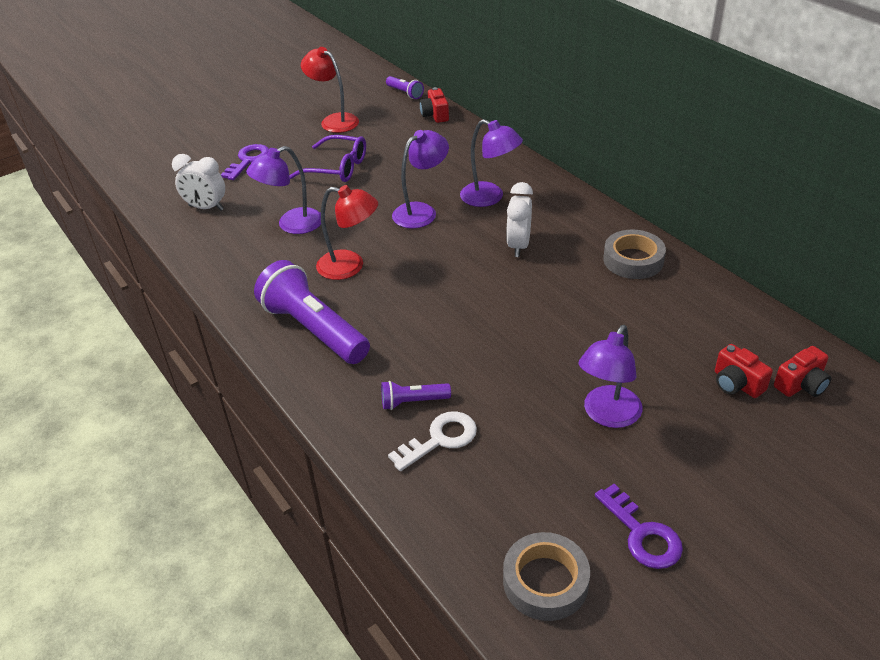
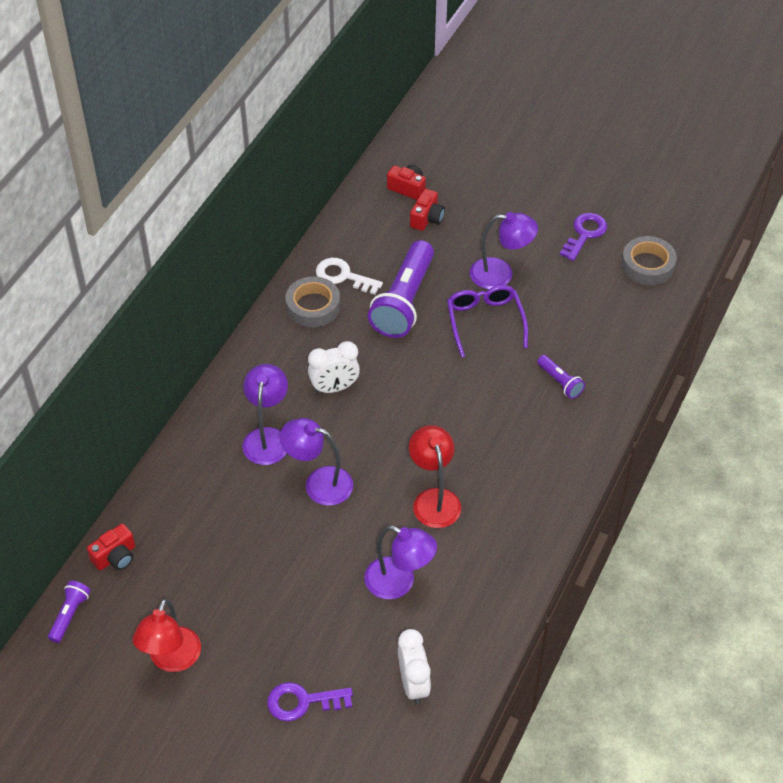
camera: 120 degrees left, 10 degrees up
purple flashlight [254,260,370,364] -> purple flashlight moved to [368,240,434,338]
purple glasses [289,135,366,182] -> purple glasses moved to [447,285,528,358]
white key [388,411,477,471] -> white key moved to [316,258,383,295]

